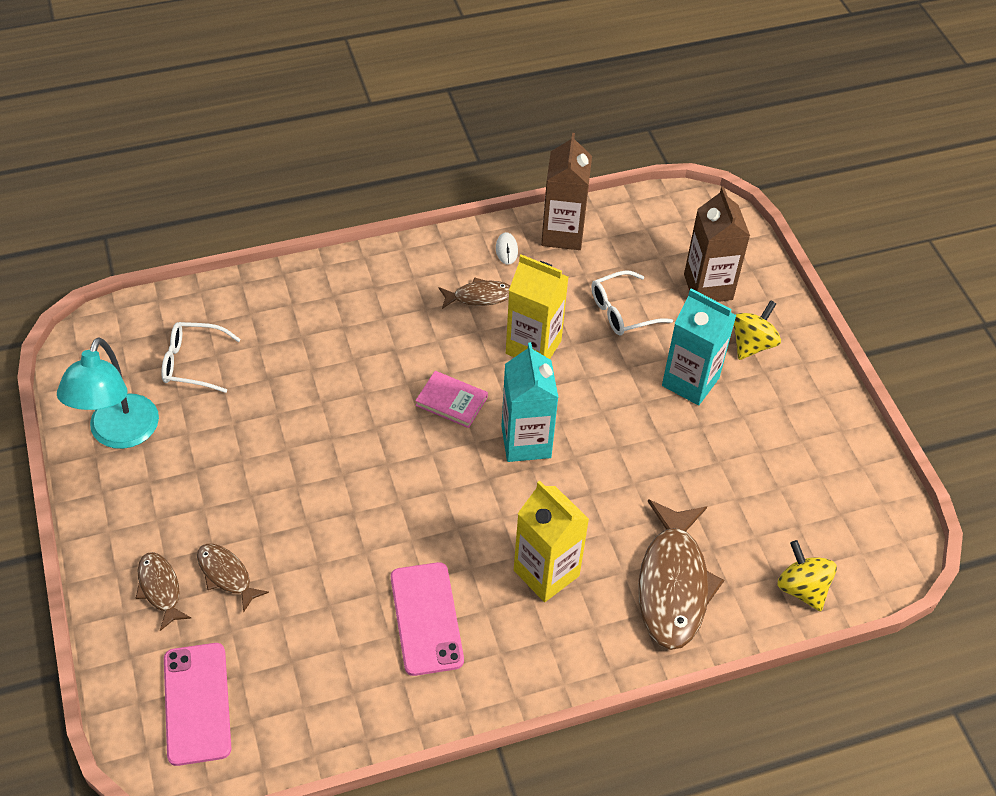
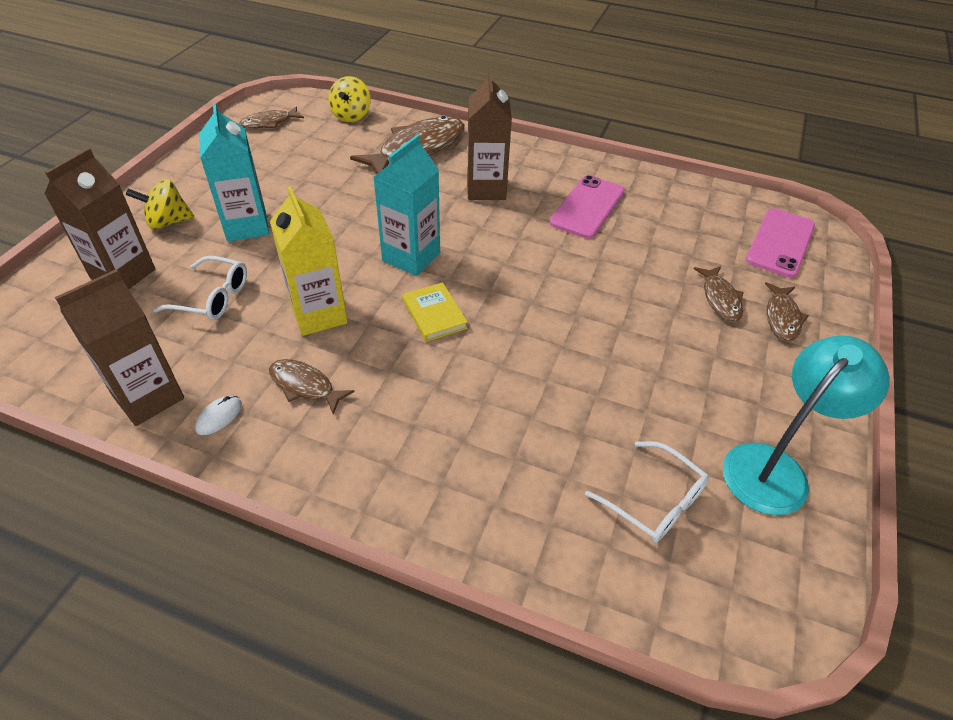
camera: 140 degrees left, 5 degrees down
pink book [415,371,488,428] -> yellow book [402,282,468,342]
yellow carton [514,481,589,602] -> brown carton [467,71,512,200]
none -> brown fish [239,106,304,129]

